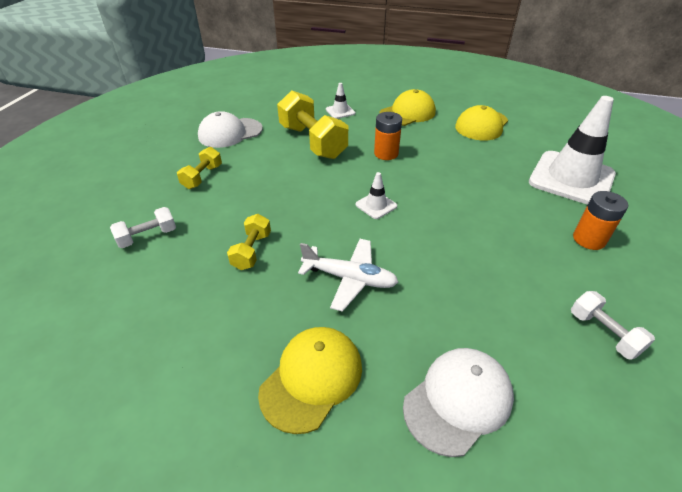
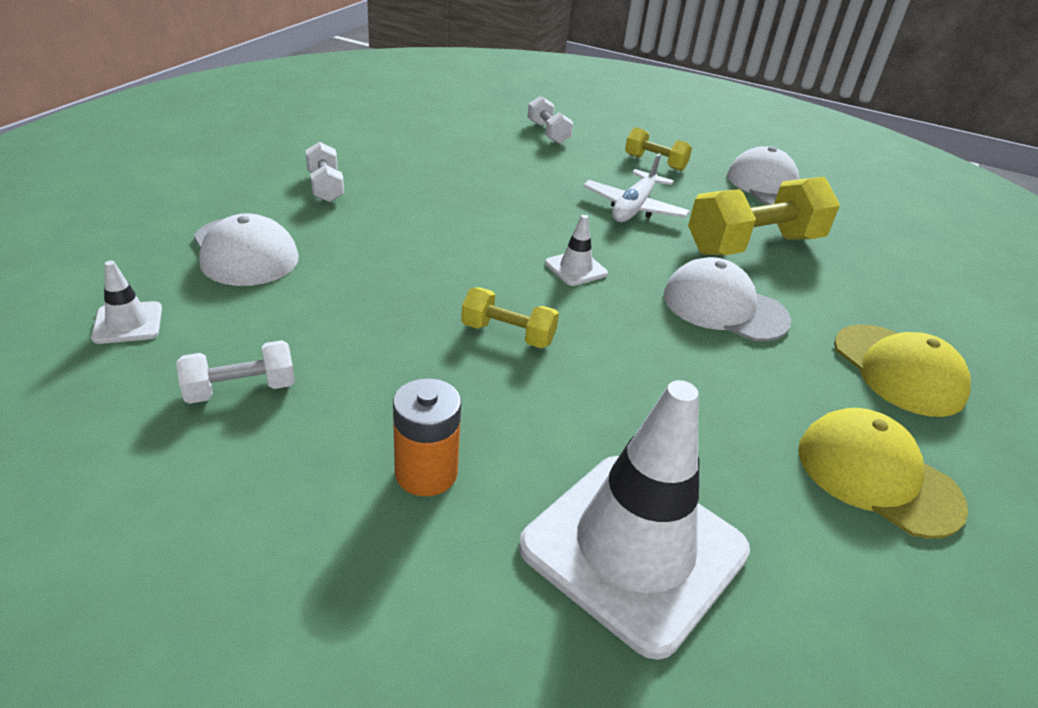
camera: 95 degrees right, 5 degrees down
yellow dumbbell [227,214,271,270] -> yellow dumbbell moved to [461,287,559,348]
yellow cap [258,327,362,434] -> white dumbbell [305,142,344,202]
white plane [298,239,398,312] -> white plane moved to [583,153,690,222]
white traffic cone [326,83,356,119] -> white traffic cone moved to [91,261,162,344]
orange battery [374,112,402,160] -> white cap [664,257,791,341]

